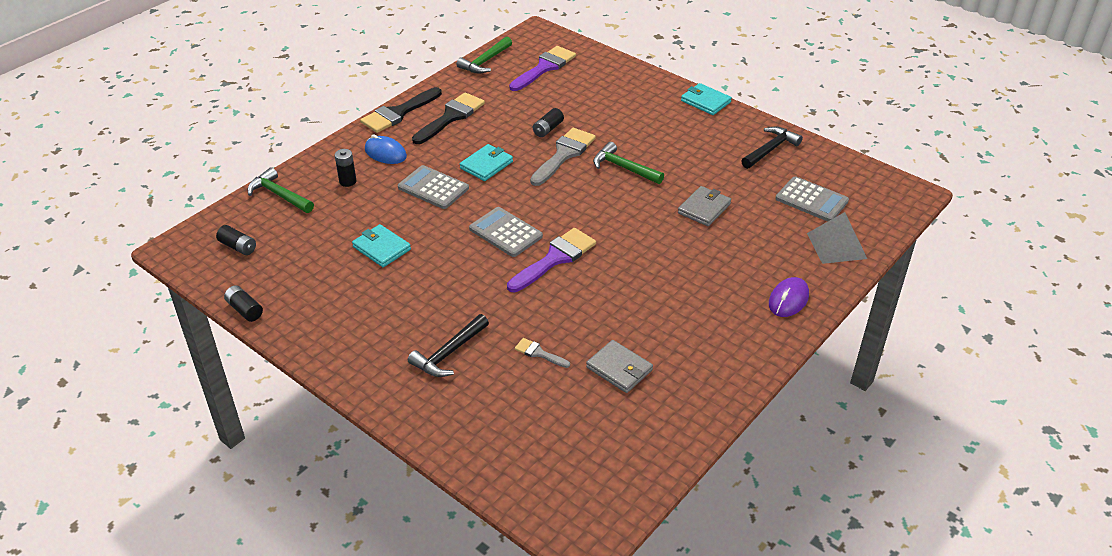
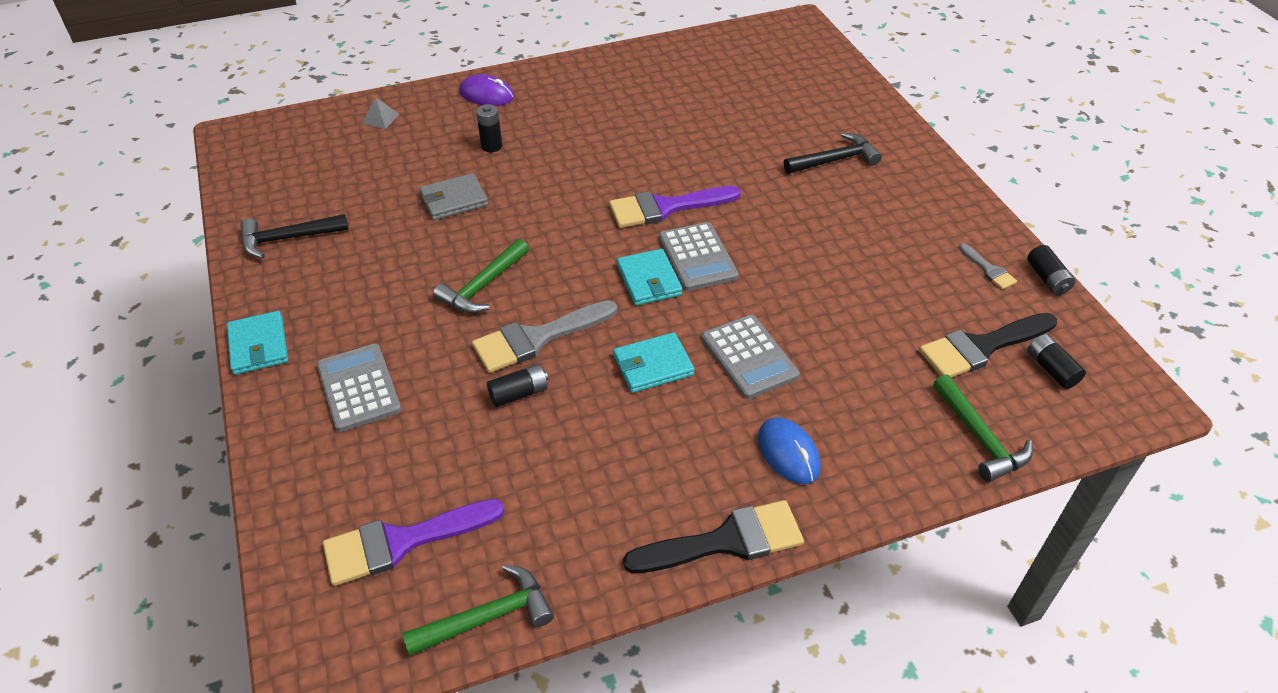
camera: 150 degrees left, 5 degrees up
black battery [335,149,356,187] -> black battery moved to [476,104,502,152]
turquoise wallet [352,224,411,267] -> turquoise wallet moved to [617,249,682,306]
black brush [412,92,485,144] -> black brush moved to [919,313,1057,377]
grey brush [515,338,570,368] -> grey brush moved to [959,243,1017,289]
grey wallet [586,340,653,393] -> none
green hammer [593,142,664,184] -> green hammer turned 60 degrees clockwise [433,239,529,313]
purple mouse [769,277,809,317] -> purple mouse turned 45 degrees clockwise [459,74,514,106]
grey calculator [775,176,849,222] -> grey calculator moved to [317,344,401,432]
grey pyramid [807,212,867,264] -> grey pyramid [362,97,399,129], size x0.52

